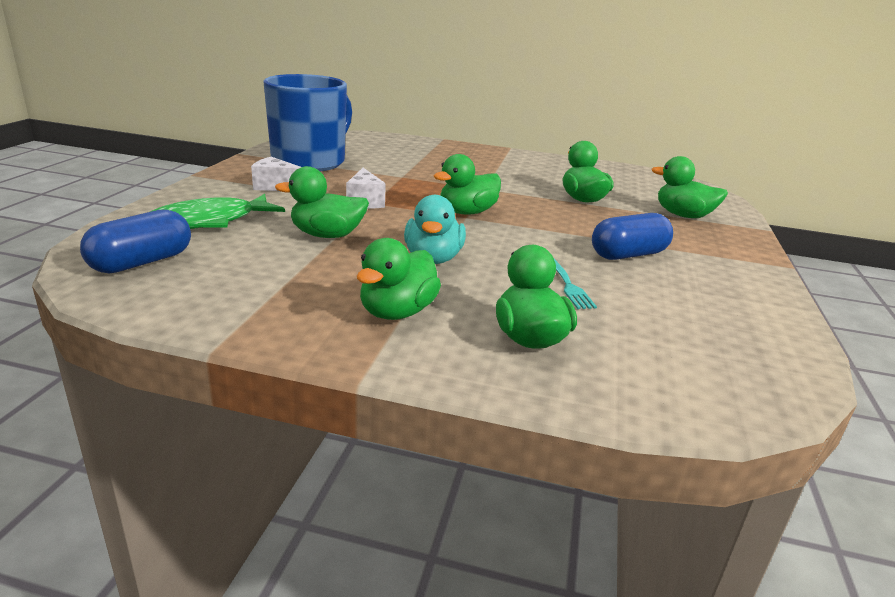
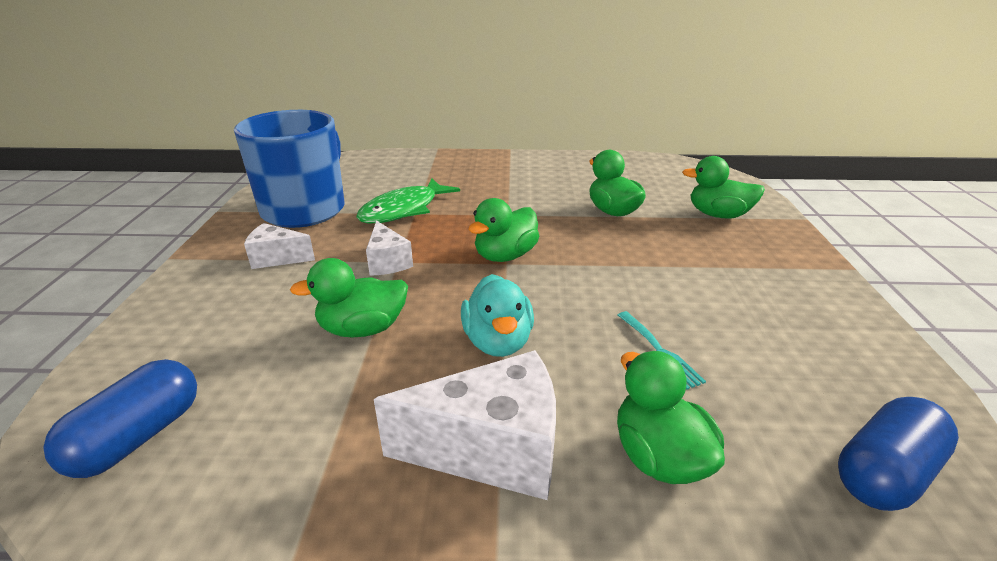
camera: 10 degrees left, 5 degrees up
green fish [150,194,285,229] -> green fish moved to [356,179,460,224]
green duck [357,238,441,320] -> white cheese [374,350,556,500]
blue capsule [592,213,673,260] -> blue capsule moved to [838,397,959,511]

